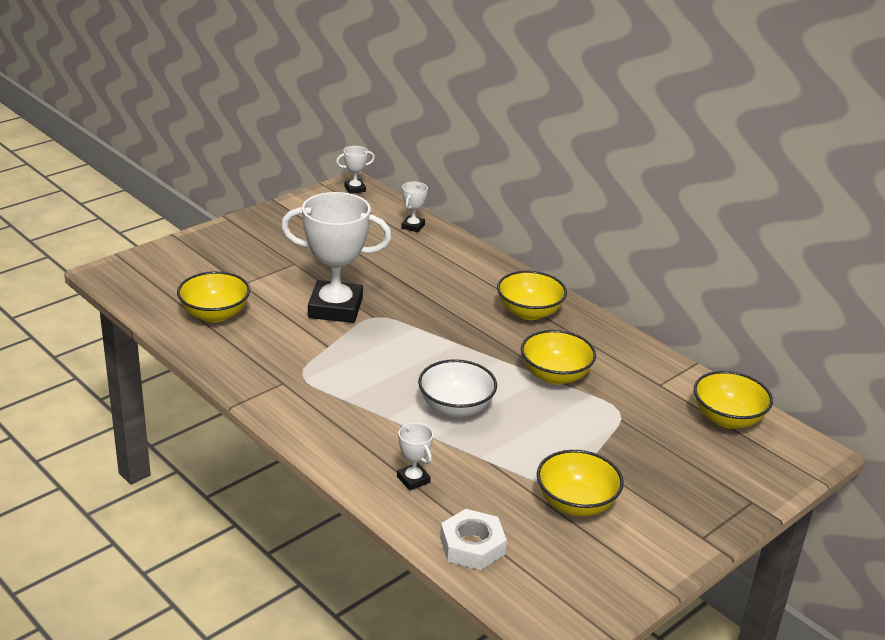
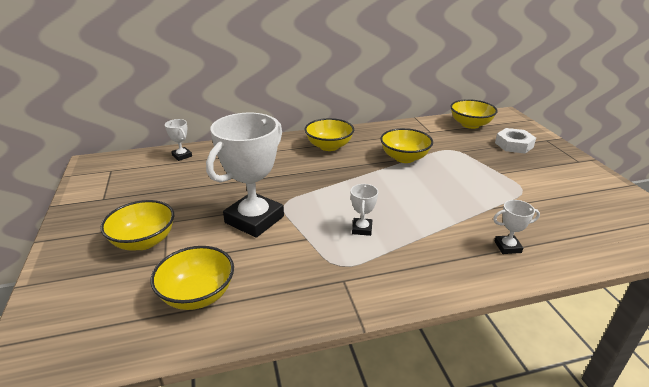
camera: 60 degrees left, 0 degrees up
white trophy [336,146,375,194] -> white trophy moved to [351,184,378,236]
white bowl [418,359,497,417] -> none
white nut [440,509,507,570] -> white nut moved to [495,128,536,154]
yellow bowl [537,450,624,516] -> yellow bowl moved to [100,200,174,251]

